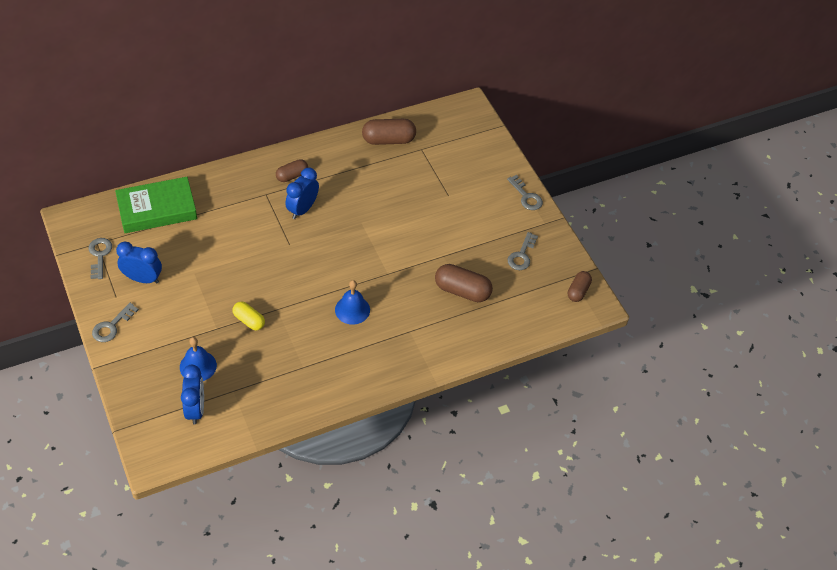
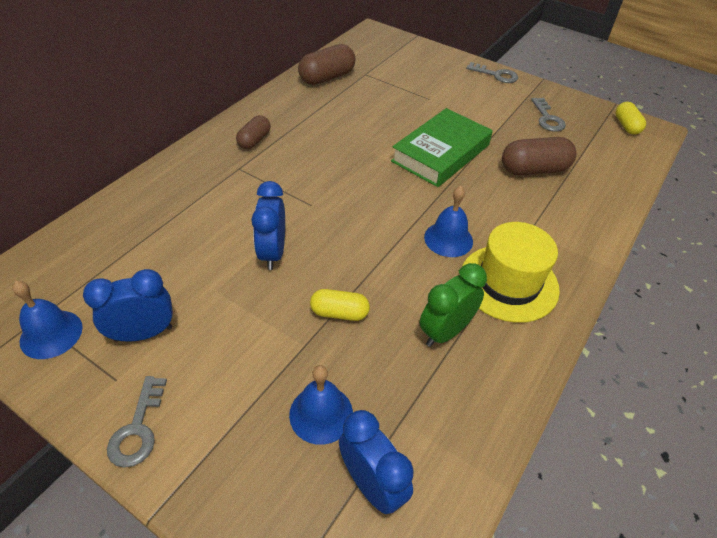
camera: 30 degrees left, 5 degrees down
grey key [89,238,112,279] -> blue bell [12,281,83,359]
green book [115,177,197,233] -> green book moved to [391,108,493,187]
blue clock [285,168,319,219] -> blue clock moved to [251,181,285,270]
brown capsule [568,271,592,302] -> yellow capsule [615,102,646,135]
none -> green clock [419,263,487,347]
none -> yellow hat [462,222,560,323]

